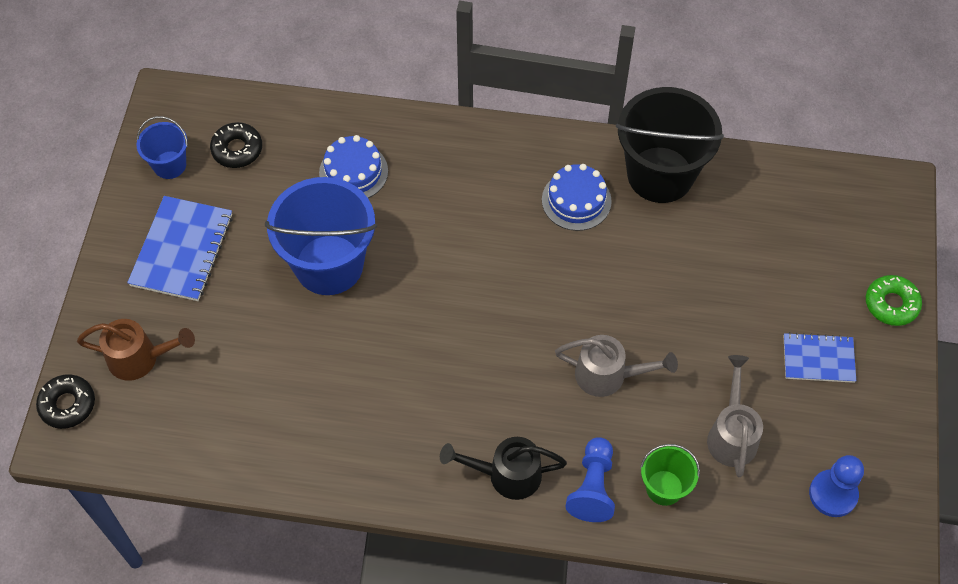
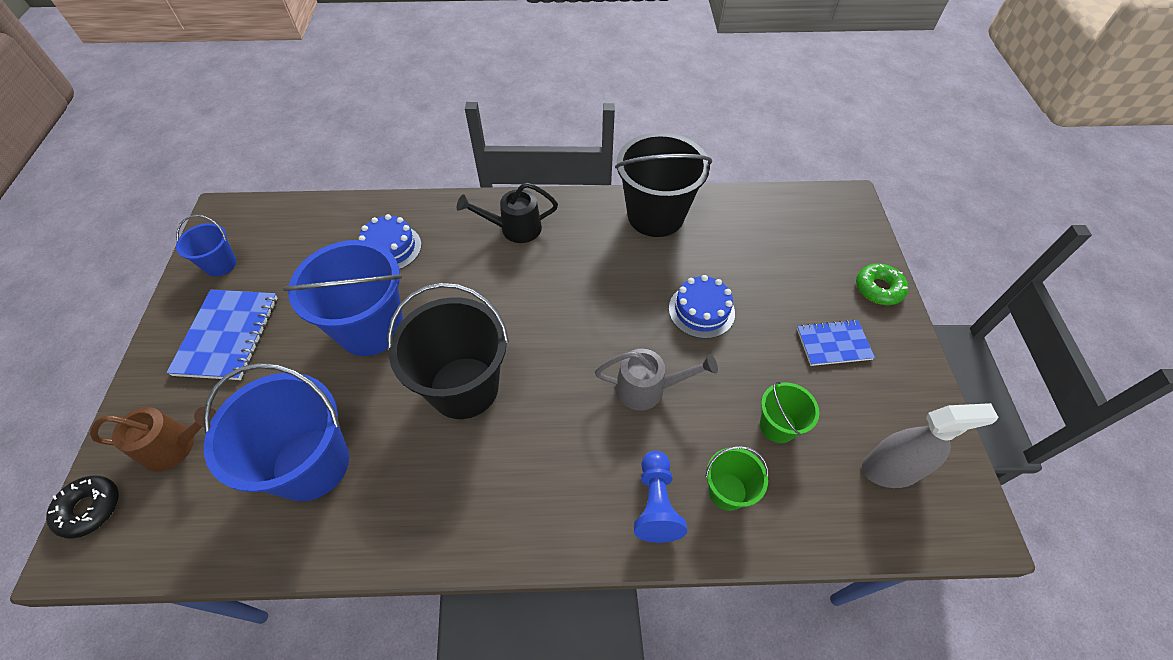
camera: 10 degrees left, 5 degrees down
black donut [210,122,262,168] -> none
black watering can [440,437,567,500] -> black watering can moved to [457,183,558,243]
blue cake [542,164,612,231] -> blue cake moved to [669,275,735,339]
grey watering can [707,355,763,477] -> green bucket [760,381,820,443]
blue pawn [809,455,864,517] -> grey spray bottle [862,403,999,488]
none -> blue bucket [203,363,349,501]
none -> black bucket [387,283,509,419]

